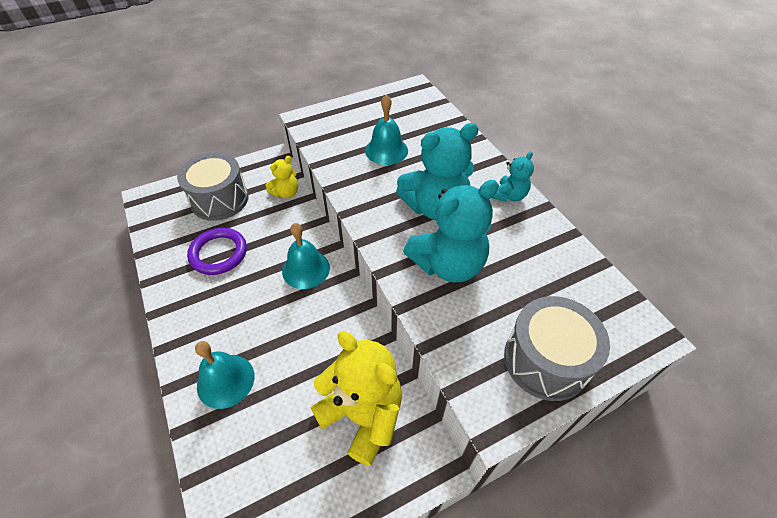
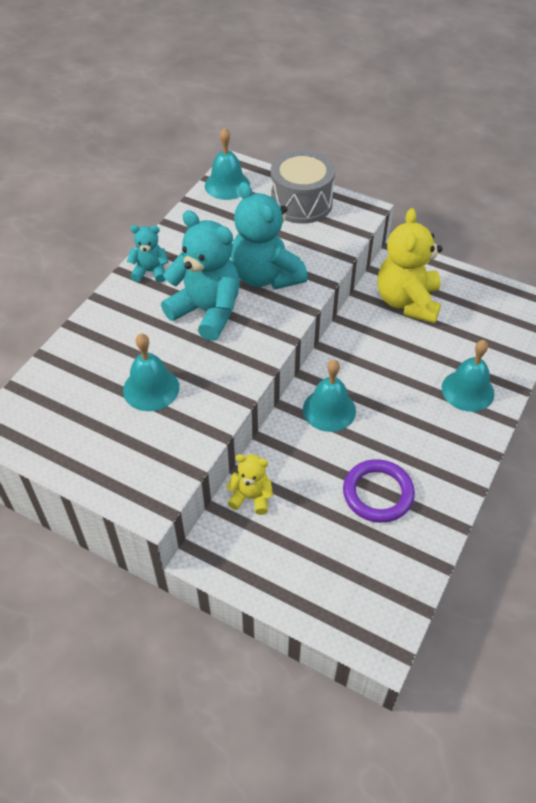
camera: 125 degrees left, 0 degrees up
grey drum [177,152,249,221] -> none
turquoise teddy bear [403,180,499,282] -> turquoise teddy bear turned 150 degrees counterclockwise [231,182,308,289]
none -> turquoise bell [205,127,250,200]

